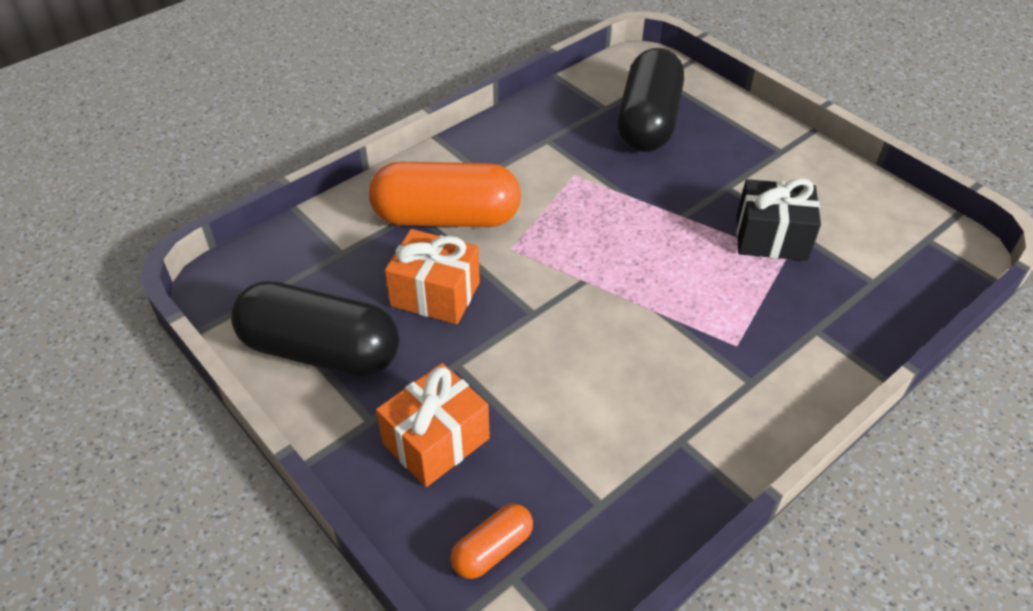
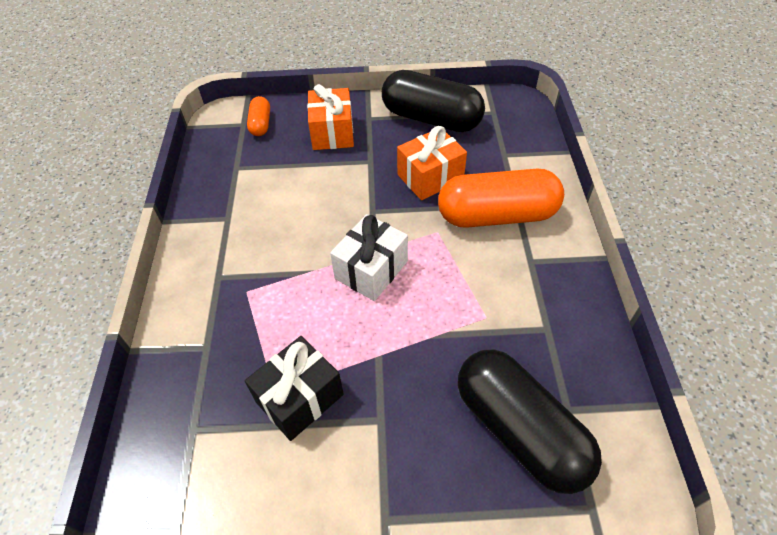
camera: 130 degrees right, 5 degrees up
black capsule [231,281,399,377] -> black capsule turned 60 degrees clockwise [382,70,485,132]
orange capsule [369,162,521,227] -> orange capsule turned 45 degrees clockwise [438,169,564,228]
none -> white gift [330,214,408,301]

